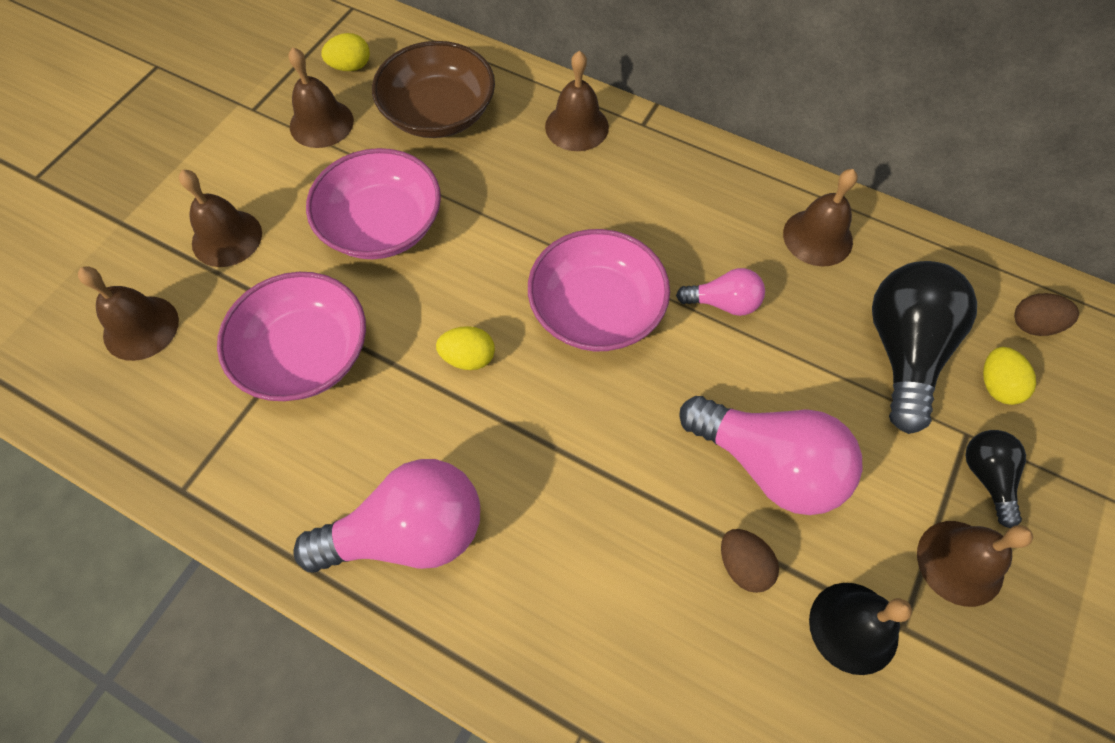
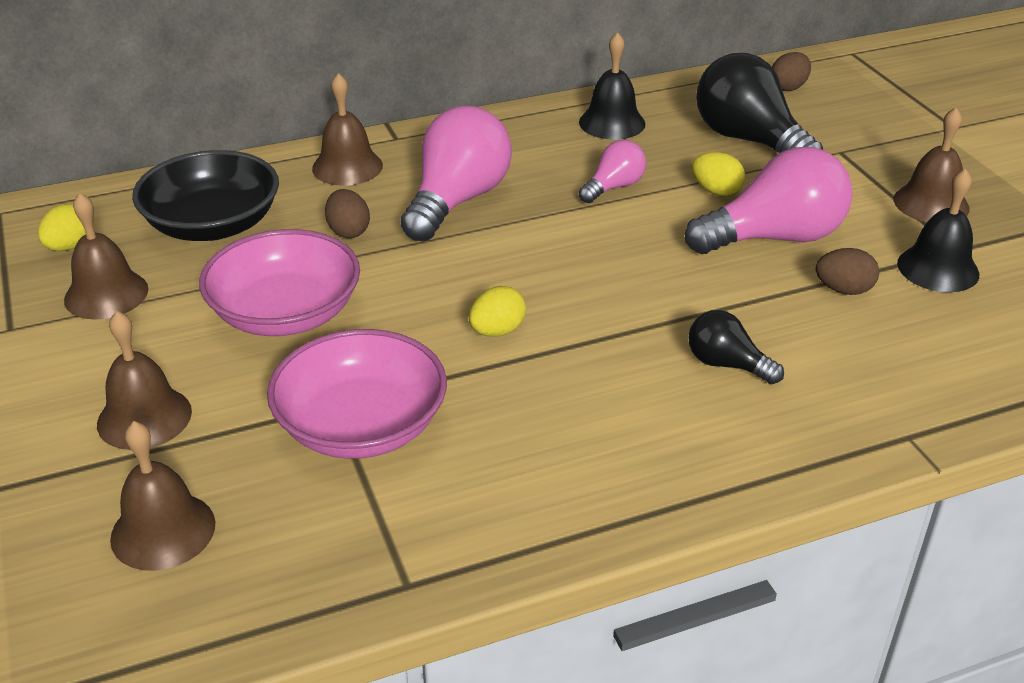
camera: 50 degrees left, 25 degrees down
pink light bulb [293,459,480,572] -> pink light bulb moved to [401,106,512,241]
brown bowl [372,41,495,138] -> black bowl [132,150,279,241]
pink bowl [528,229,670,351] -> none
brown bell [783,169,858,267] -> black bell [579,32,645,140]
black light bulb [965,430,1026,528] -> black light bulb moved to [688,310,784,384]
yellow egg [983,347,1036,405] -> yellow egg moved to [692,152,745,196]
none -> brown egg [325,189,370,238]

